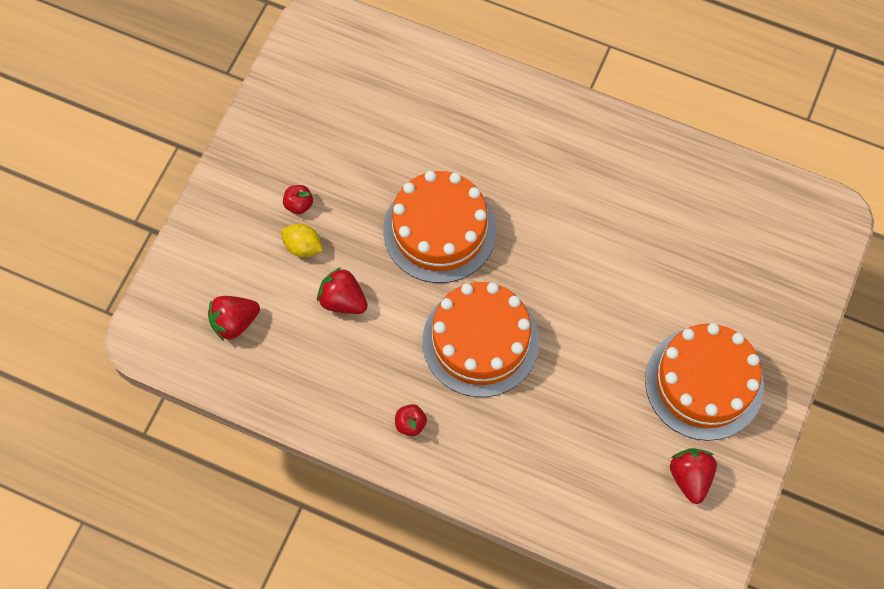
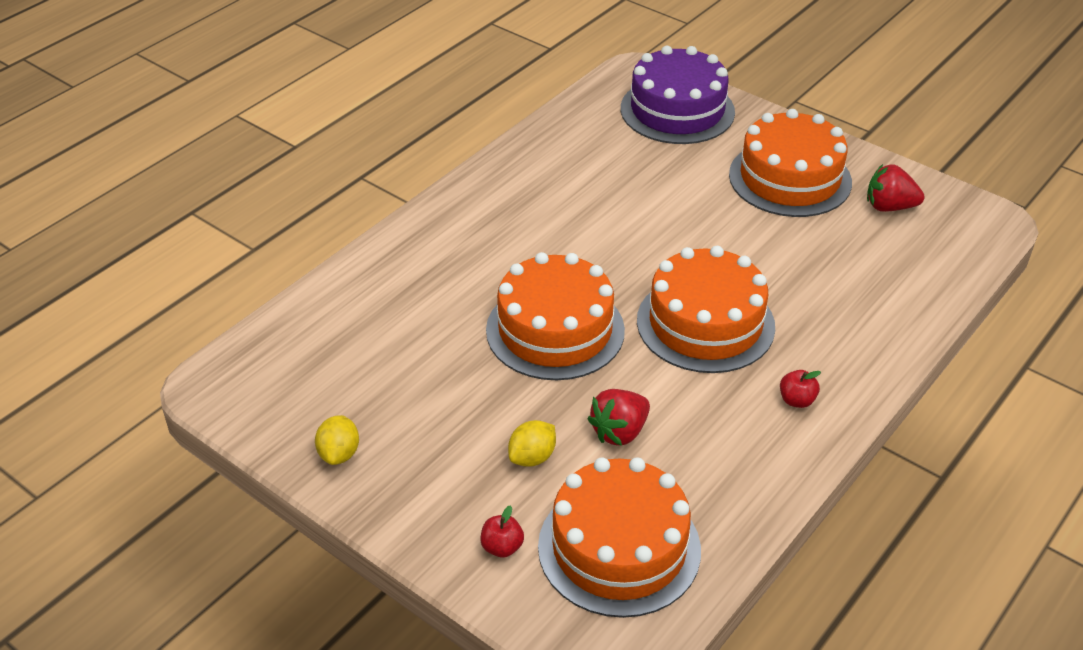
camera: 75 degrees left, 25 degrees down
red strawberry [208,296,260,341] -> orange cake [538,457,701,618]
red apple [283,185,313,214] -> red apple moved to [480,505,524,558]
none -> yellow lemon [315,415,359,465]
none -> purple cake [621,46,735,144]

